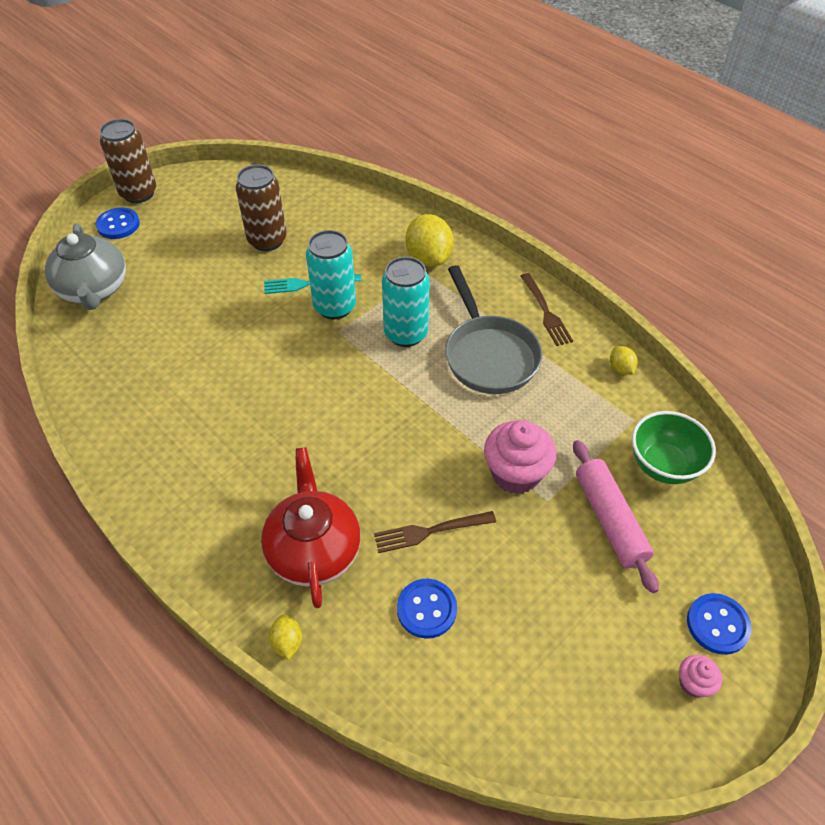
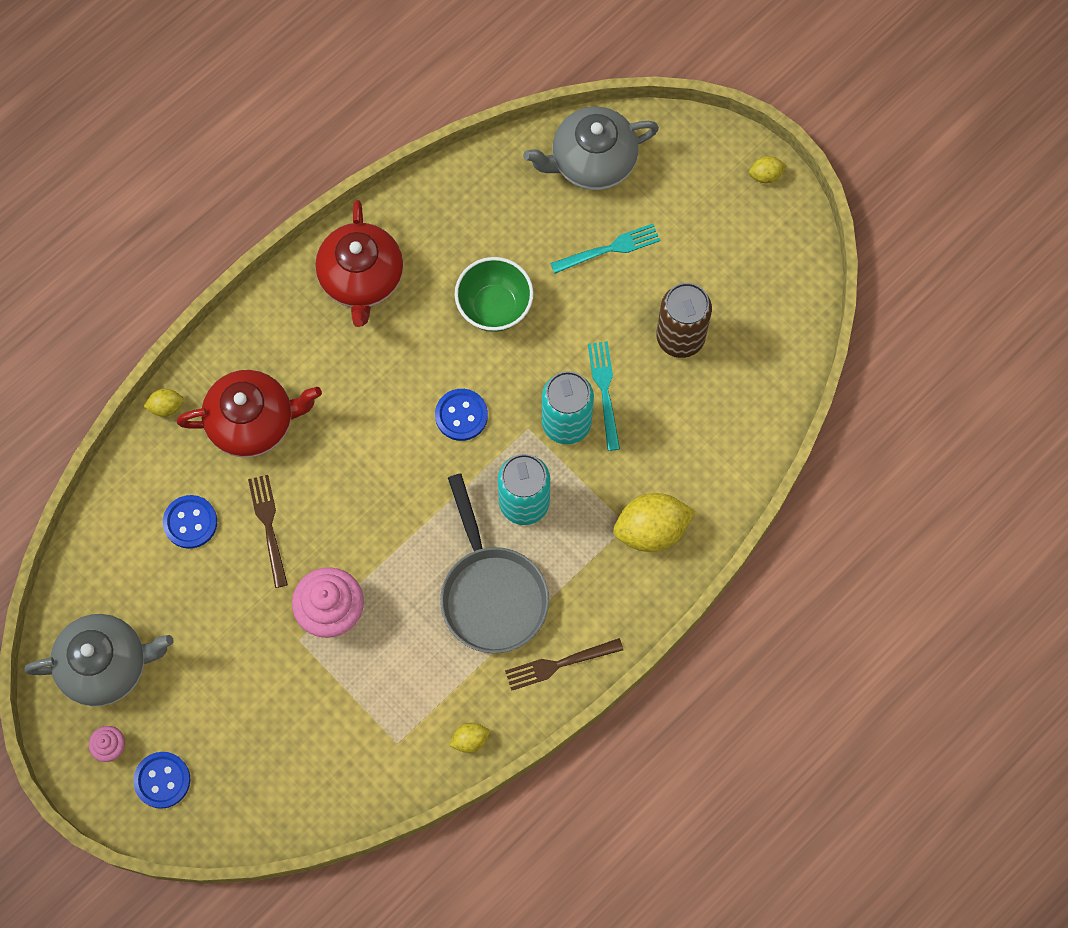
camera: 90 degrees right, 20 degrees up
blue button [96,208,140,239] -> blue button moved to [435,389,488,441]
brown can [100,119,156,203] -> yellow lemon [749,156,787,183]
grey pan [445,265,542,394] -> grey pan turned 90 degrees counterclockwise [440,474,549,653]
pink rolling pin [573,440,659,593] -> none
green bowl [632,411,716,484] -> green bowl moved to [455,257,534,332]
none -> grey teapot [24,614,174,706]
none -> red teapot [316,200,403,327]
none -> turquoise fork [550,224,660,274]

